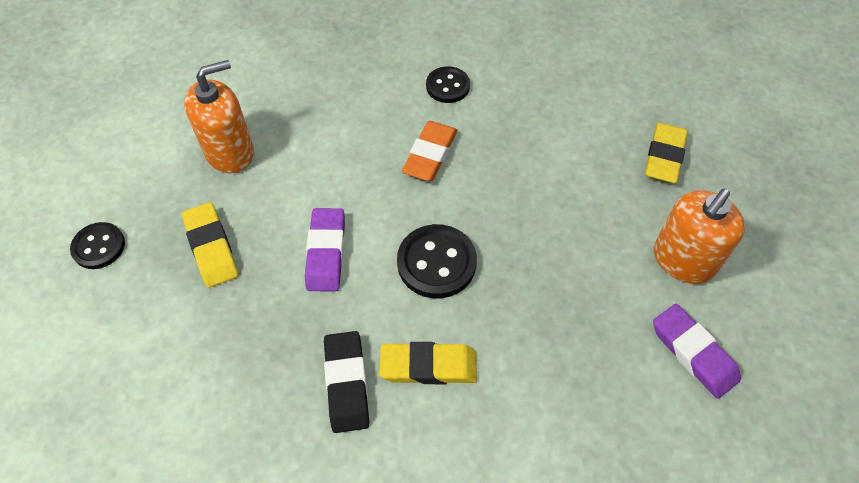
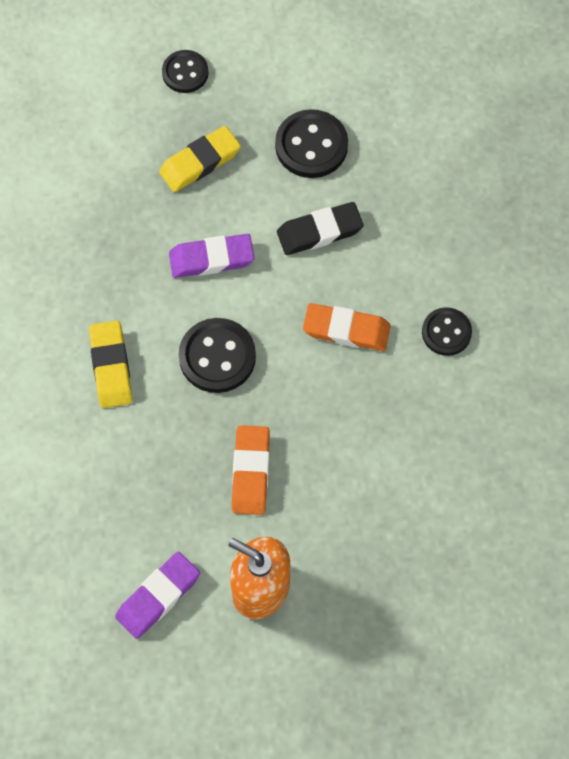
camera: 80 degrees right, 10 degrees up
orange soap dispenser [184,60,254,173] -> black button [275,109,348,178]
black eraser [324,331,369,433] -> black eraser moved to [277,202,364,255]
yellow eraser [645,123,688,183] -> none
none -> orange eraser [232,425,270,515]

